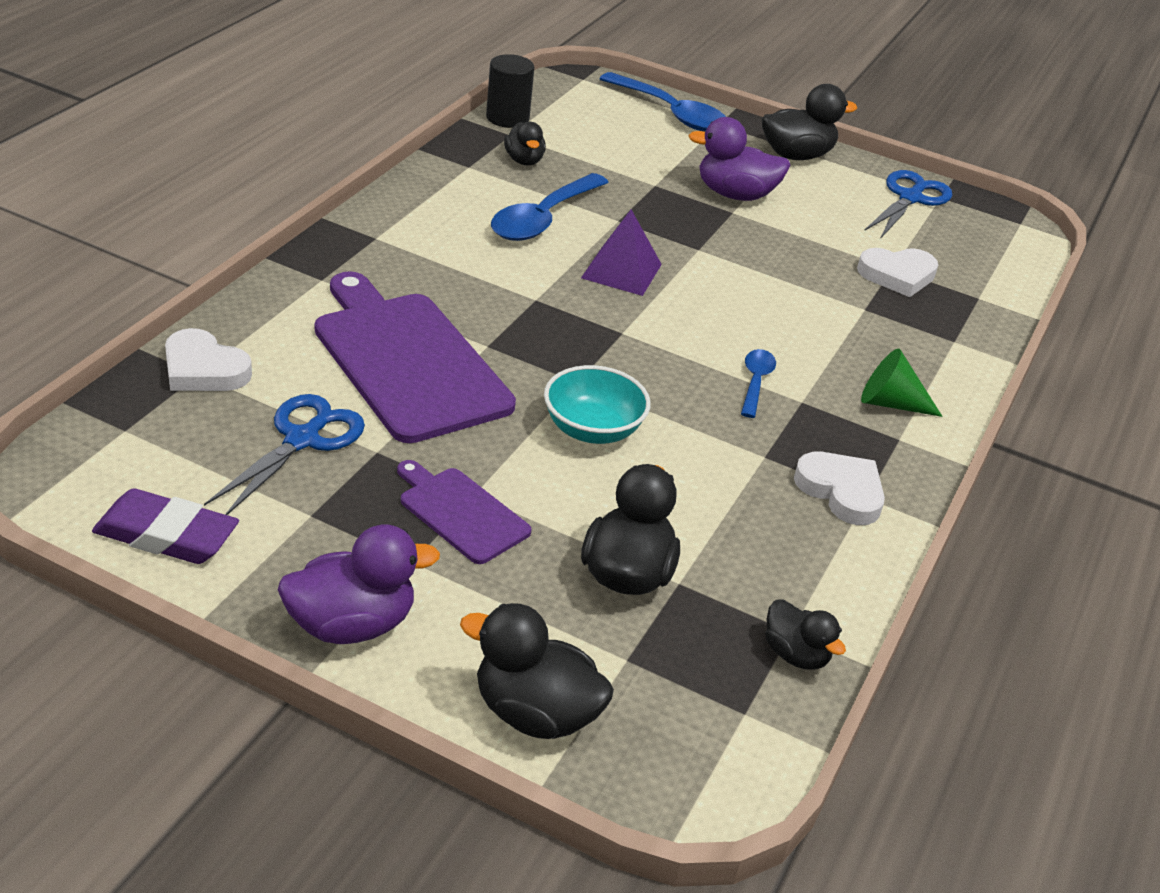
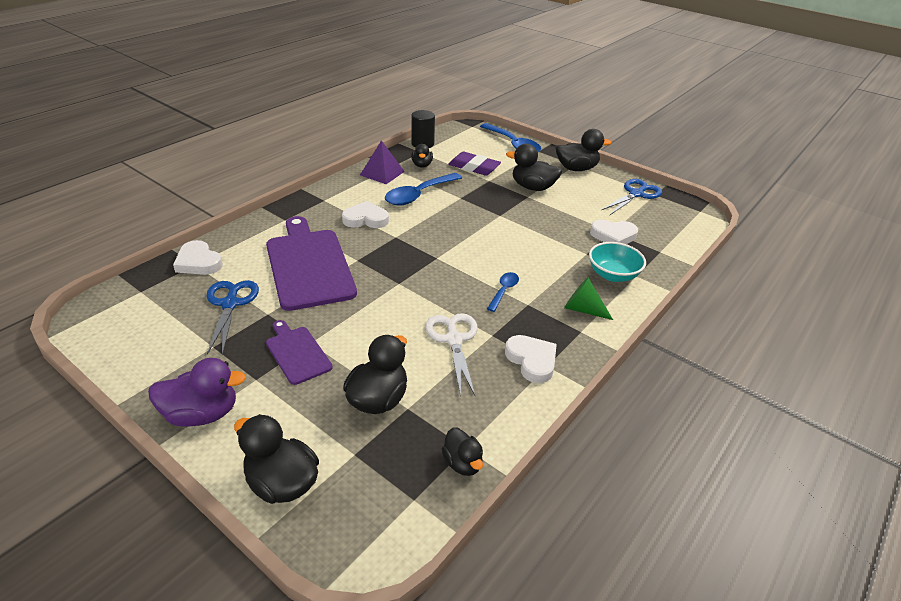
camera: 15 degrees right, 0 degrees up
purple eraser [92,488,239,564] -> purple eraser moved to [448,152,501,175]
blue scissors [204,394,365,515] -> blue scissors turned 45 degrees counterclockwise [207,280,259,355]
turquoise bowl [544,365,651,444] -> turquoise bowl moved to [589,242,646,282]
purple pyramid [581,210,662,296] -> purple pyramid moved to [360,140,405,184]
purple duck [688,117,791,201] -> black duck [506,144,562,191]
none -> white heart [342,201,389,228]
none -> white scissors [425,313,478,397]

